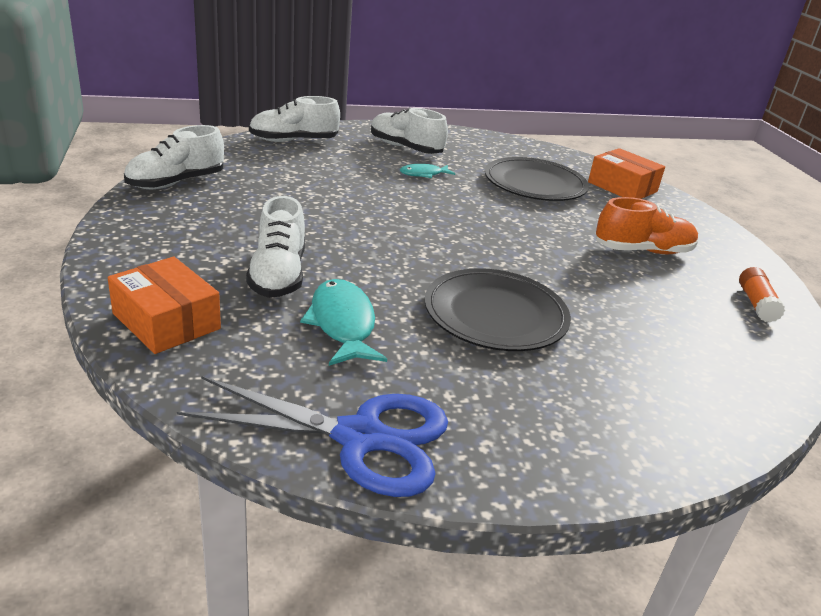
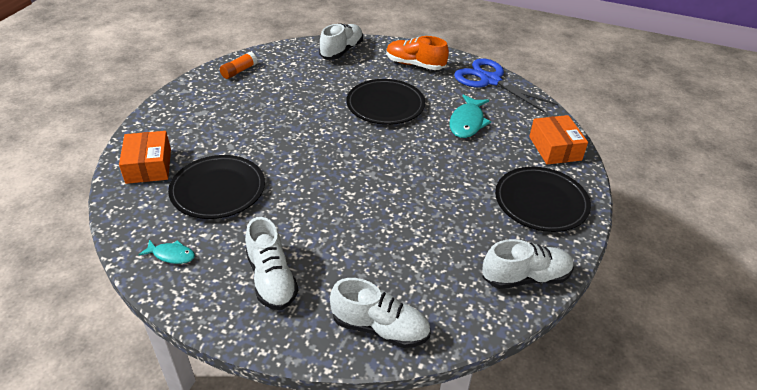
camera: 145 degrees left, 10 degrees up
white shoe [246,196,305,298] -> white shoe moved to [319,23,363,60]
turquoise fish [400,164,455,178] -> turquoise fish moved to [138,240,195,264]
orange shoe [596,197,698,254] -> orange shoe moved to [386,36,449,70]
none -> black plate [495,167,591,232]

